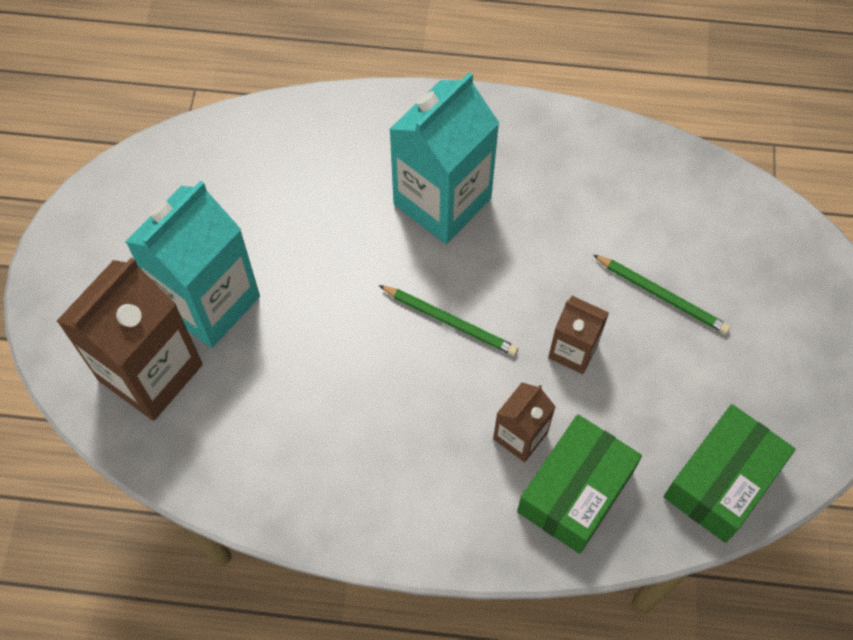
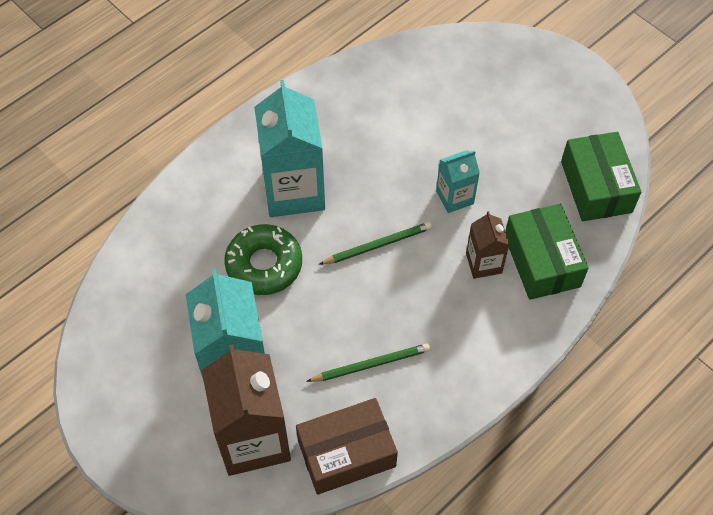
camera: 50 degrees left, 5 degrees down
brown carton [548,296,609,374] -> turquoise carton [436,150,480,213]
green pencil [593,255,731,334] -> green pencil moved to [306,343,430,382]
none -> green donut [224,224,302,295]
none -> brown box [296,398,398,495]

